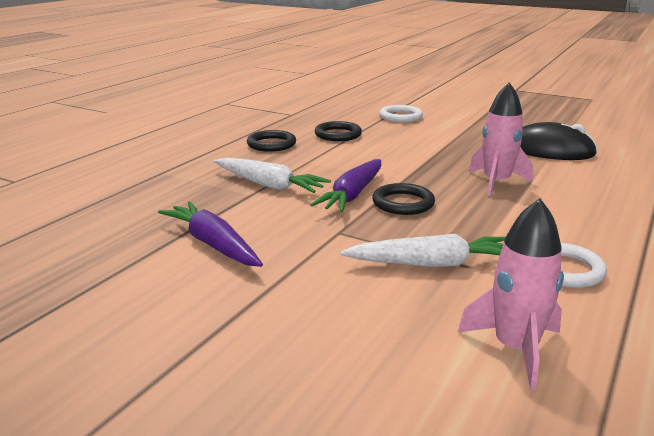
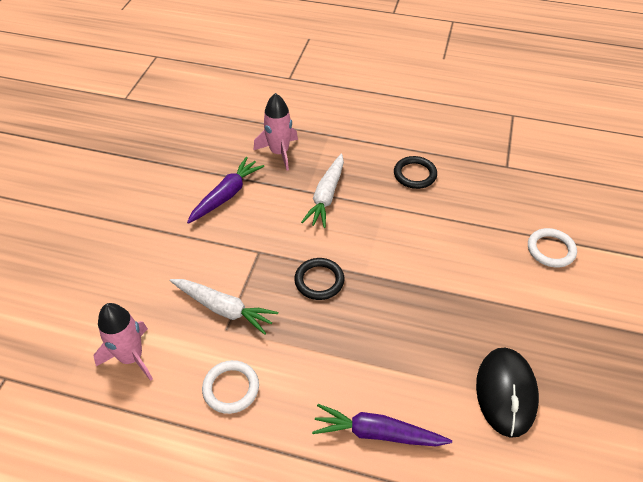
camera: 75 degrees right, 25 degrees up
purple carrot [310,159,381,212] -> purple carrot moved to [312,404,452,446]
black ring [315,121,362,141] -> none
white carrot [340,234,505,267] -> white carrot turned 45 degrees counterclockwise [170,279,278,335]
pink rocket [469,82,533,196] -> pink rocket moved to [254,93,298,170]

